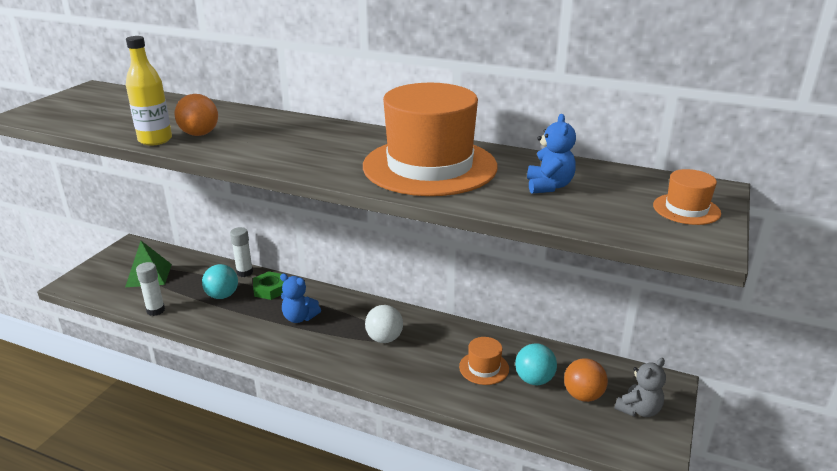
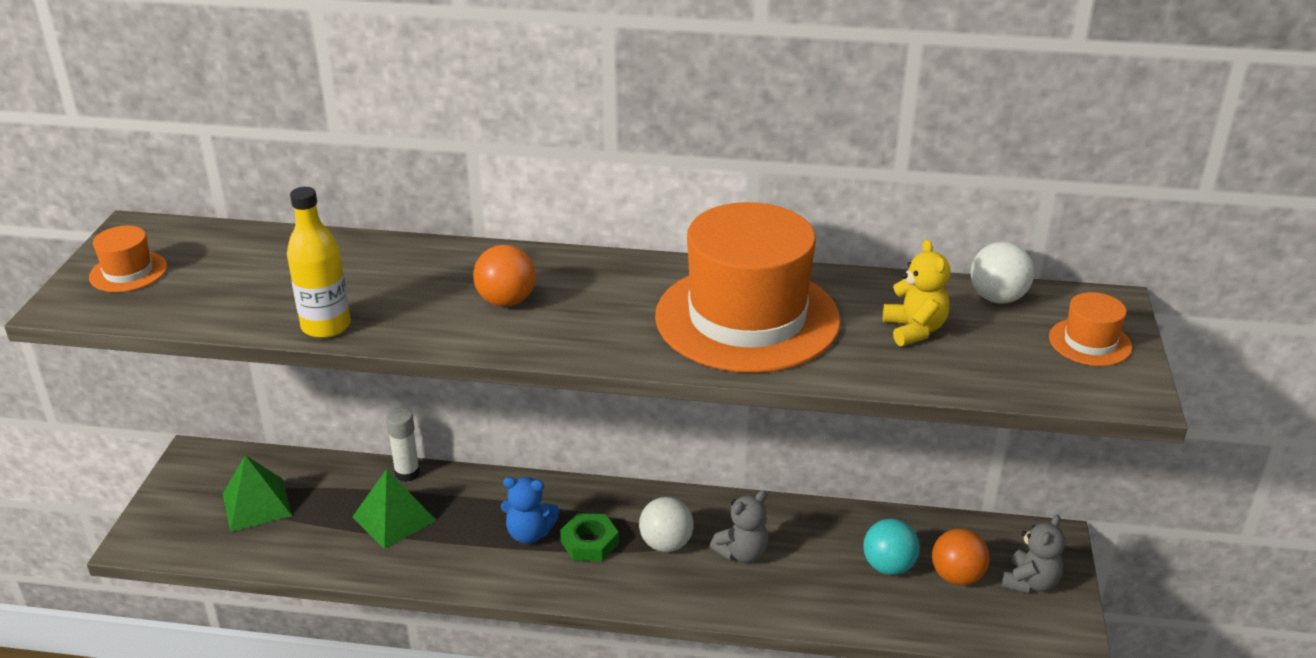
camera: 15 degrees left, 5 degrees up
white glue stick [136,262,165,316] -> none
orange ball [174,94,218,136] -> orange ball moved to [473,245,536,307]
turquoise ball [202,264,238,299] -> green pyramid [352,469,437,549]
green nut [253,271,283,300] -> green nut moved to [560,513,619,561]
orange hat [459,337,509,385] -> orange hat moved to [89,226,167,292]
blue teddy bear [527,114,576,194] -> yellow teddy bear [883,239,950,346]
none -> grey teddy bear [709,490,769,563]
none -> white ball [971,242,1034,303]

